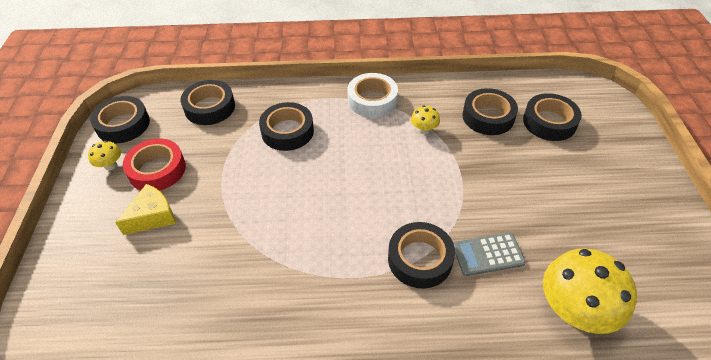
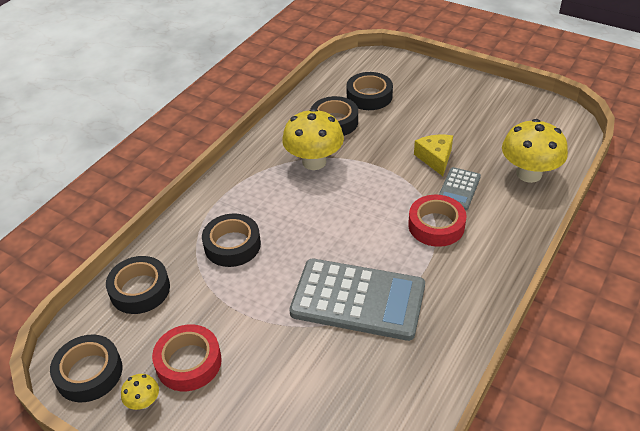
camera: 55 degrees left, 5 degrees down
yellow cheese [115,184,176,235] -> yellow cheese moved to [414,135,453,176]
white tape [347,73,398,117] -> none
black tape [388,222,455,289] -> red tape [408,195,466,247]
yellow mushroom [411,105,440,134] -> yellow mushroom [282,108,344,170], size x2.17
none -> grey calculator [289,259,425,341]

